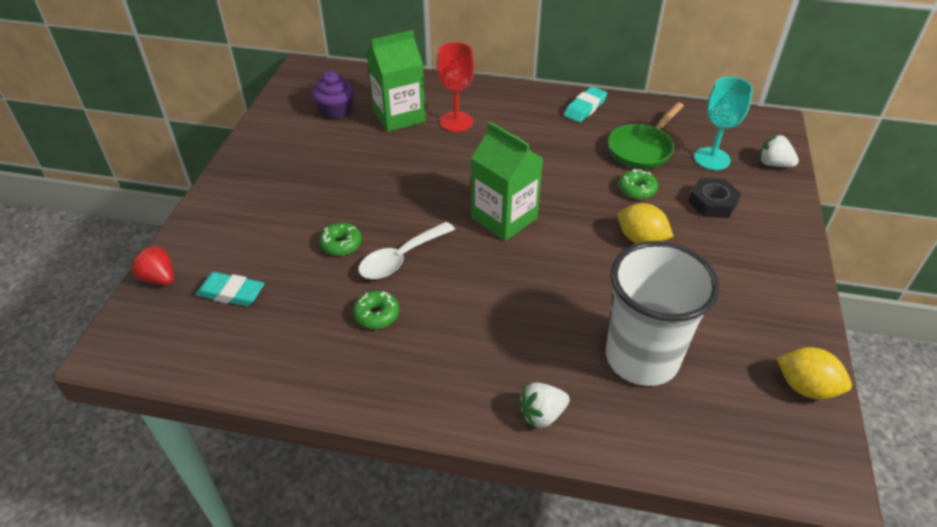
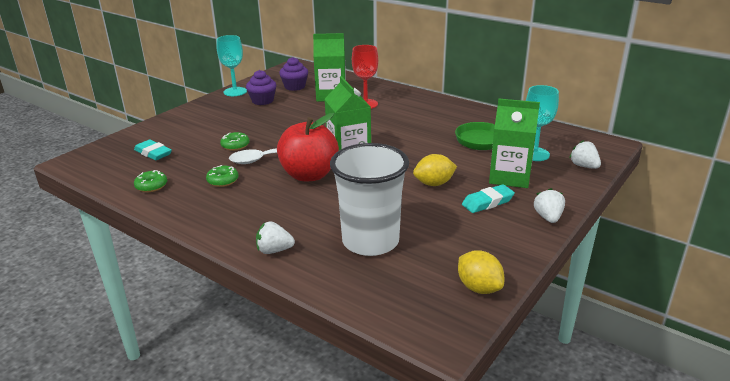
camera: 25 degrees right, 15 degrees down
red strawberry [130,245,174,285] -> none
turquoise eraser [564,87,607,123] -> turquoise eraser moved to [462,184,515,213]
yellow lemon [618,203,674,244] -> yellow lemon turned 75 degrees counterclockwise [413,154,457,186]
green donut [619,169,658,199] -> green donut moved to [134,170,167,192]
black nut [688,178,741,218] -> green carton [489,98,540,188]
none -> turquoise goblet [217,35,247,96]
none -> purple cupcake [246,70,276,105]
none -> red apple [277,113,339,181]
none -> white strawberry [534,188,565,223]

